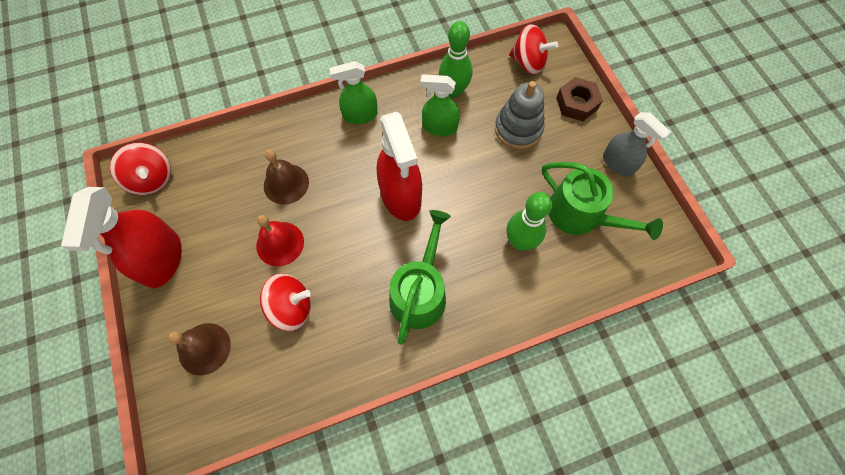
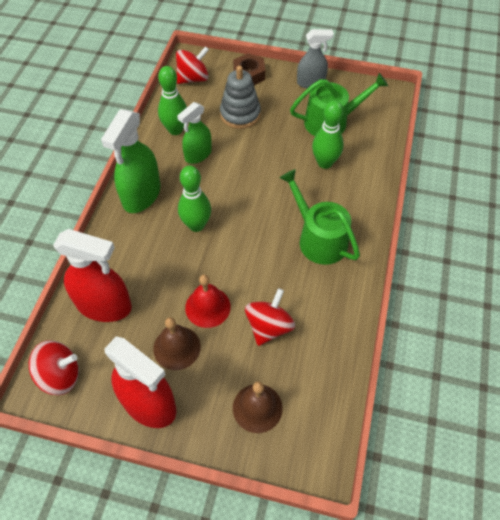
camera: 55 degrees left, 10 degrees down
brown bell [264,149,309,205] -> brown bell moved to [153,317,201,370]
green spray bottle [329,61,378,124] -> green spray bottle [101,109,161,213], size x1.57
red spray bottle [377,111,422,221] -> red spray bottle moved to [53,229,132,322]
none -> green bowling pin [178,165,211,232]

